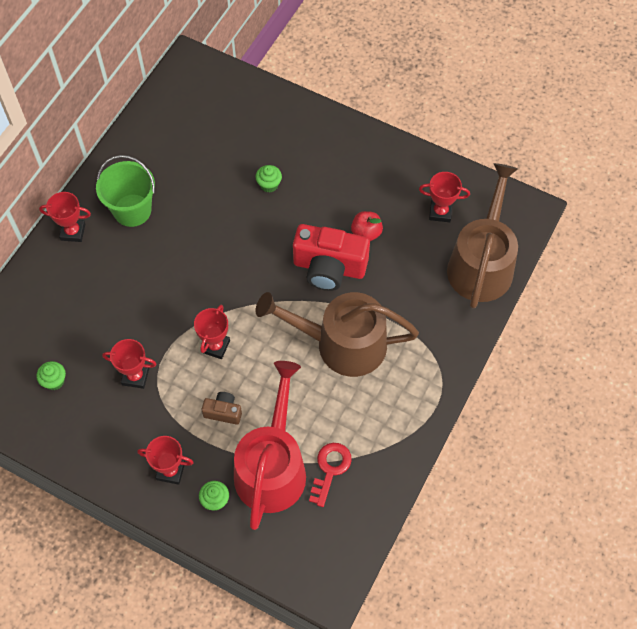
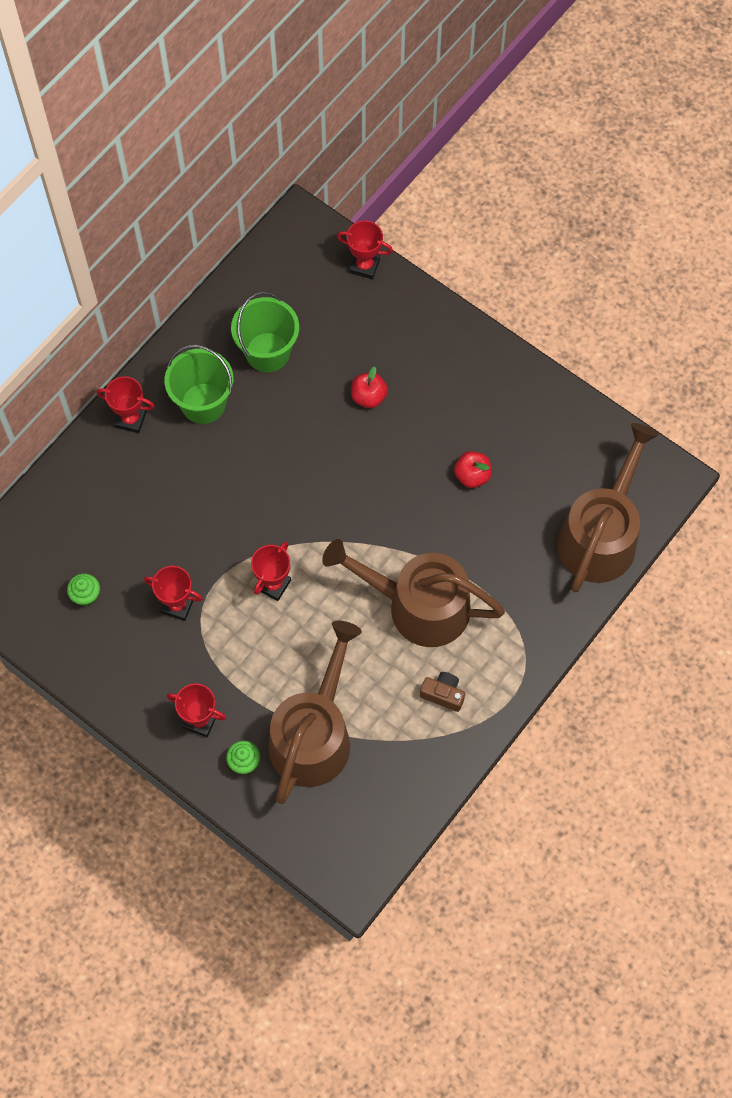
camera: 10 degrees right, 5 degrees up
brown camera [202,392,242,425] -> brown camera moved to [420,672,465,712]
red watering can [234,361,306,530] -> brown watering can [268,621,362,804]
green cupcake [256,165,282,193] -> red apple [351,366,388,408]
red camera [293,224,370,291] -> none
red key [309,443,352,507] -> none
red trophy [419,172,470,222] -> red trophy moved to [337,221,393,279]
none -> green bucket [231,292,299,372]

